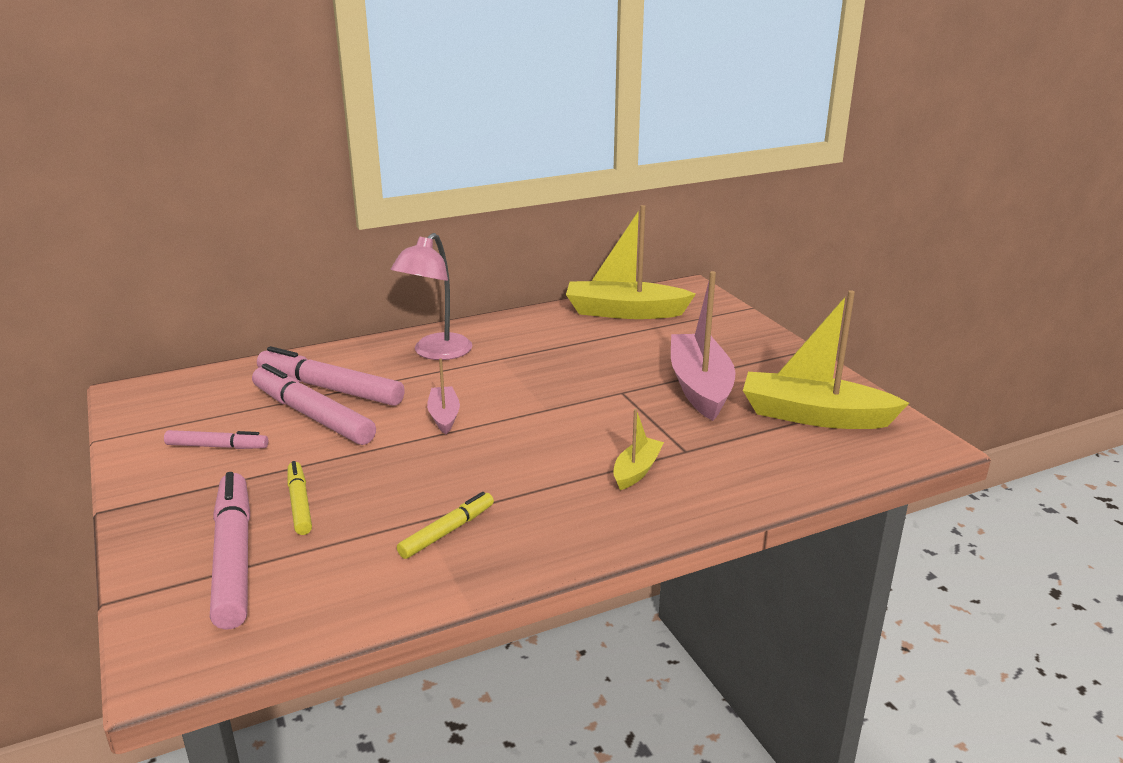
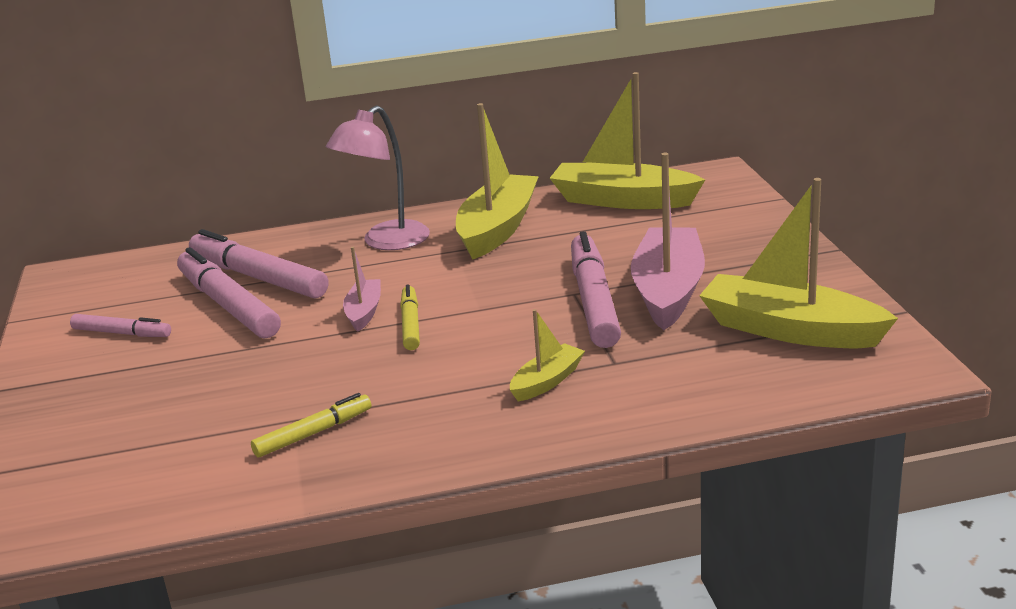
camera: 15 degrees right, 0 degrees up
pink marker [210,472,250,630] -> pink marker moved to [571,231,621,348]
yellow marker [287,461,312,535] -> yellow marker moved to [400,284,420,350]
none -> yellow boat [456,103,539,260]

